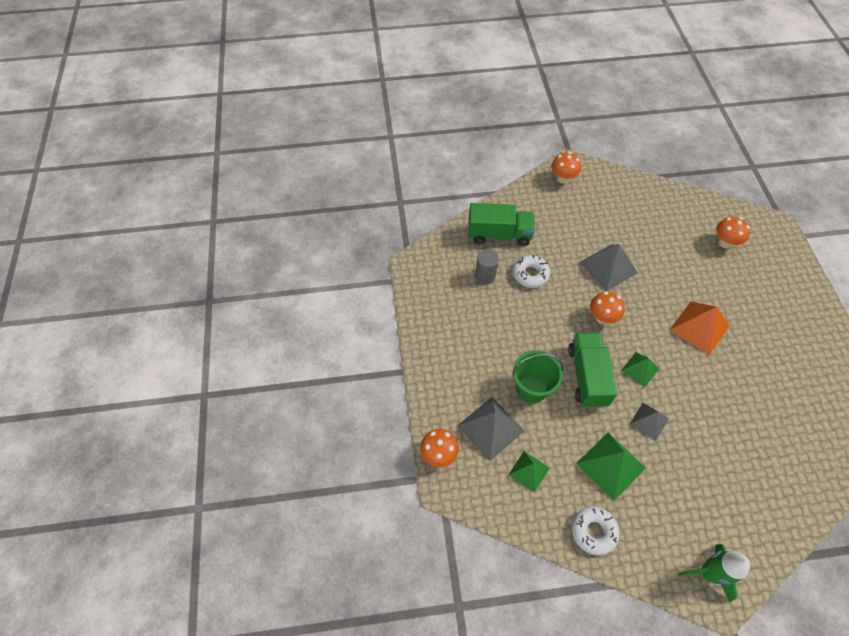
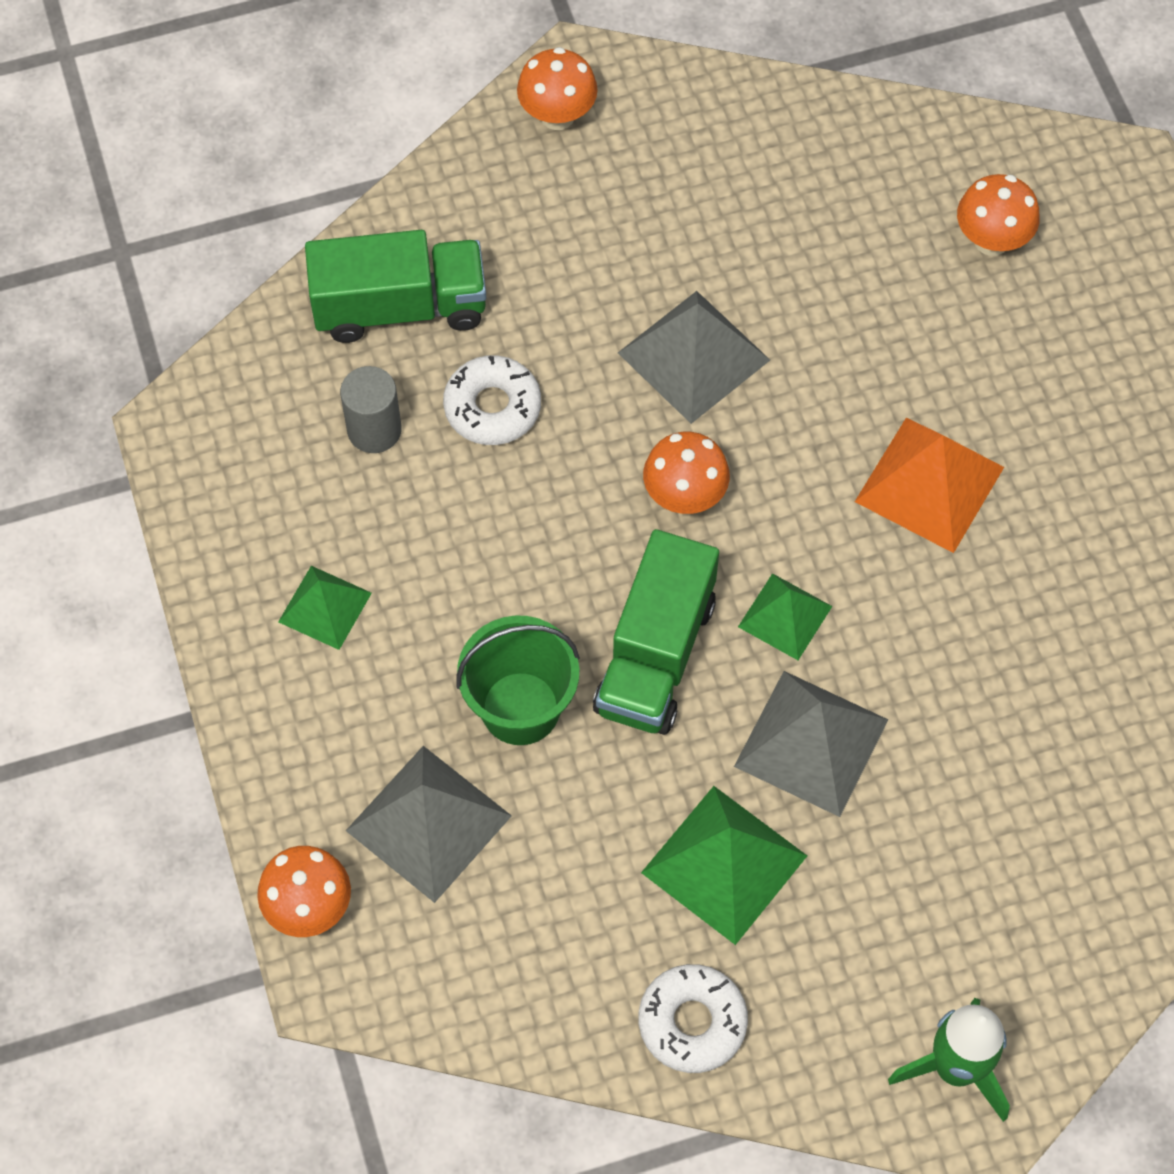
camera: 10 degrees left, 5 degrees up
green pyramid [509,451,550,493] -> green pyramid moved to [278,566,372,650]
green truck [568,332,617,408] -> green truck turned 150 degrees counterclockwise [593,529,719,735]
grey pyramid [630,403,669,441] -> grey pyramid [734,671,888,817], size x1.64

